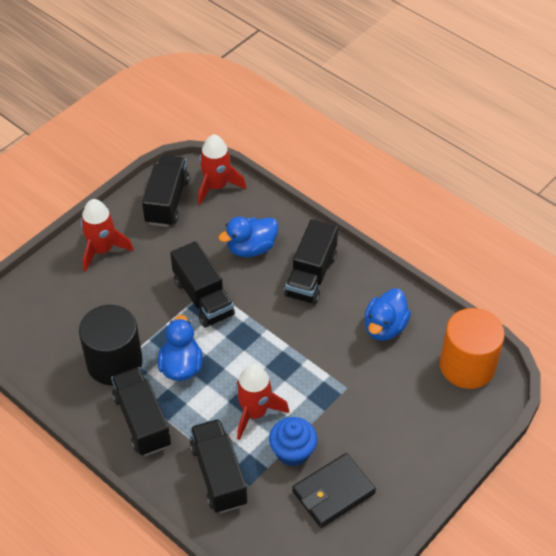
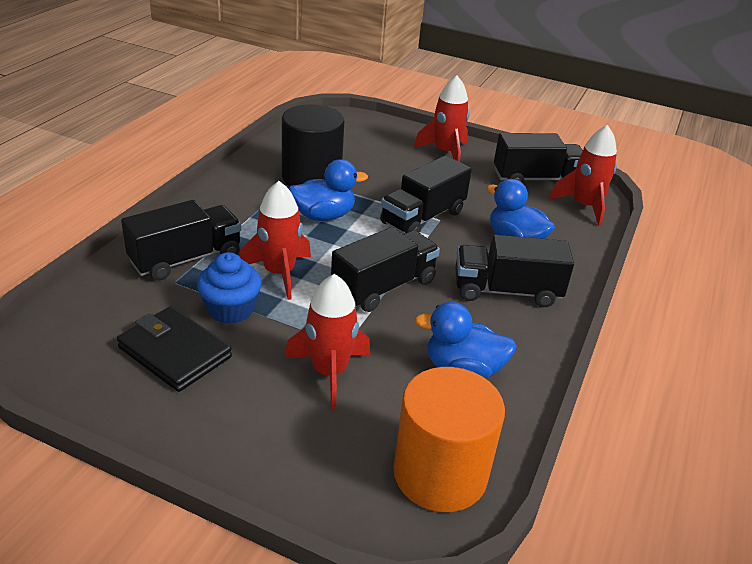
camera: 70 degrees right, 15 degrees down
black truck [111,367,171,456] -> black truck moved to [331,227,440,312]
none -> red rocket [285,274,370,409]

